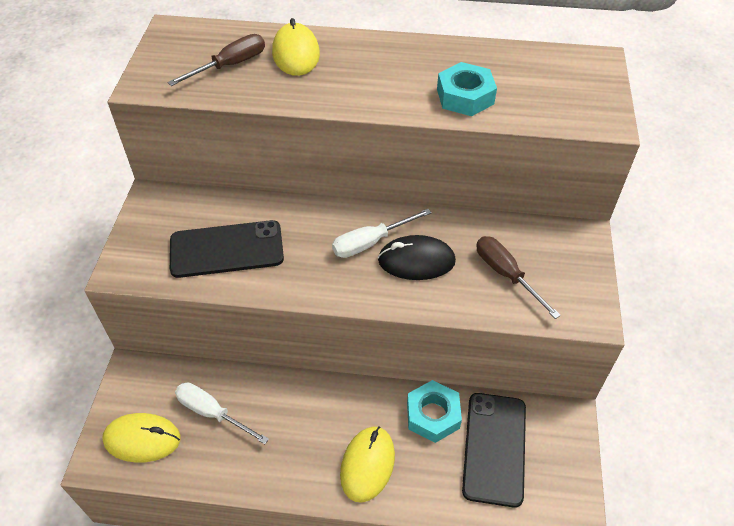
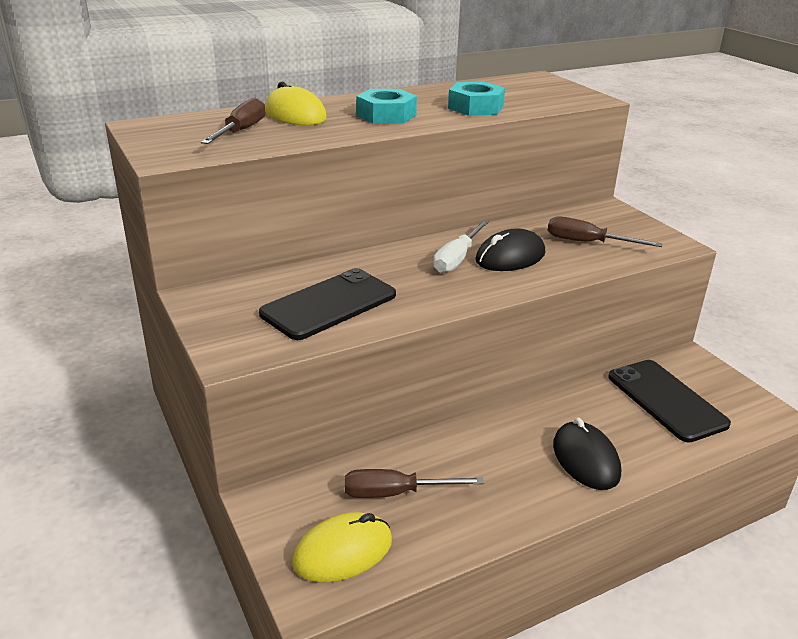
camera: 35 degrees left, 20 degrees down
white screwdriver [175,383,269,444] -> brown screwdriver [345,469,484,498]
yellow mouse [340,426,395,503] -> black mouse [553,418,621,490]
turquoise nut [407,380,462,443] -> turquoise nut moved to [356,89,417,124]

